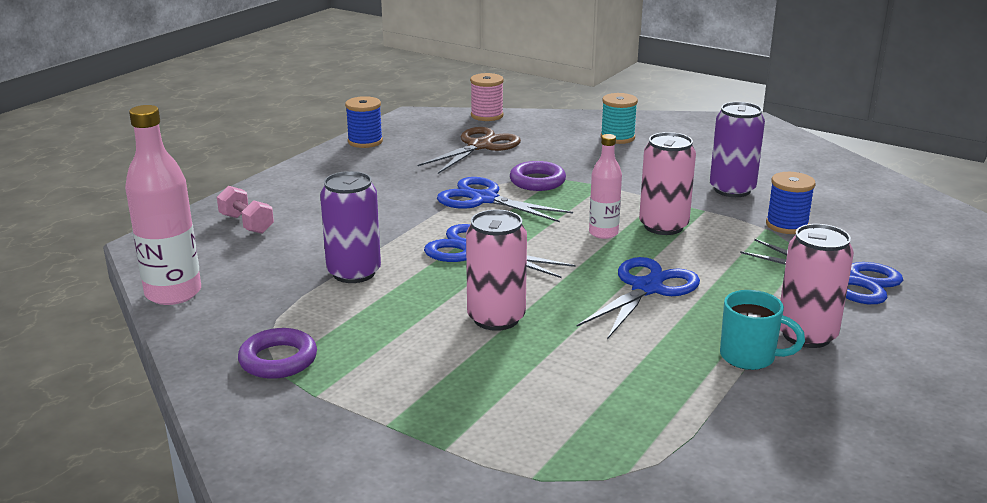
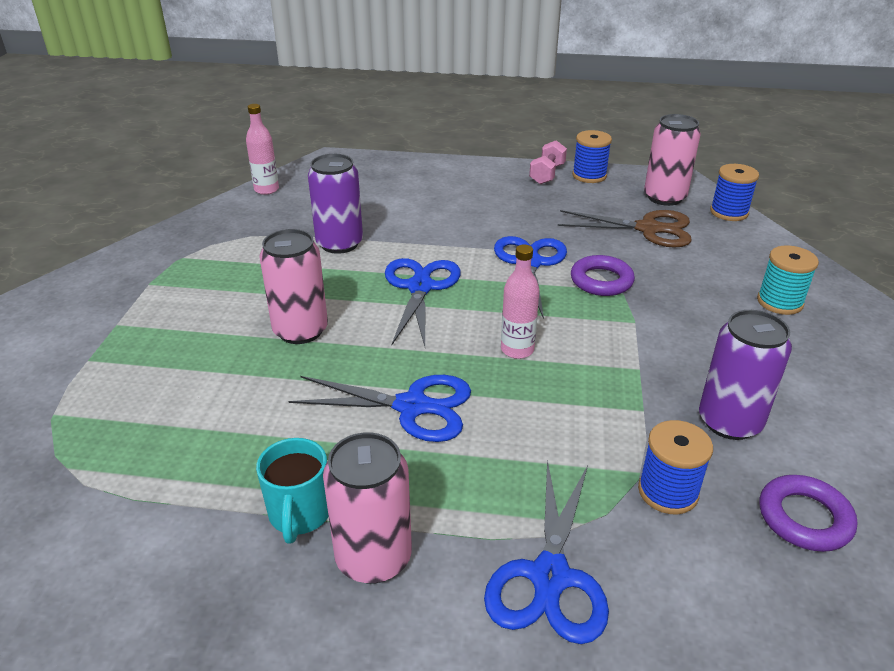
camera: 65 degrees right, 10 degrees up
pink bottle [125,105,201,305] -> pink bottle [246,104,279,195], size x0.60
pink dumbbell [217,186,274,234] -> pink dumbbell moved to [529,140,567,184]
purple ring [238,328,317,379] -> purple ring moved to [760,475,857,552]
pink spool [470,73,504,121] -> blue spool [710,164,759,221]
pink can [639,132,696,235] -> pink can moved to [644,114,701,206]

